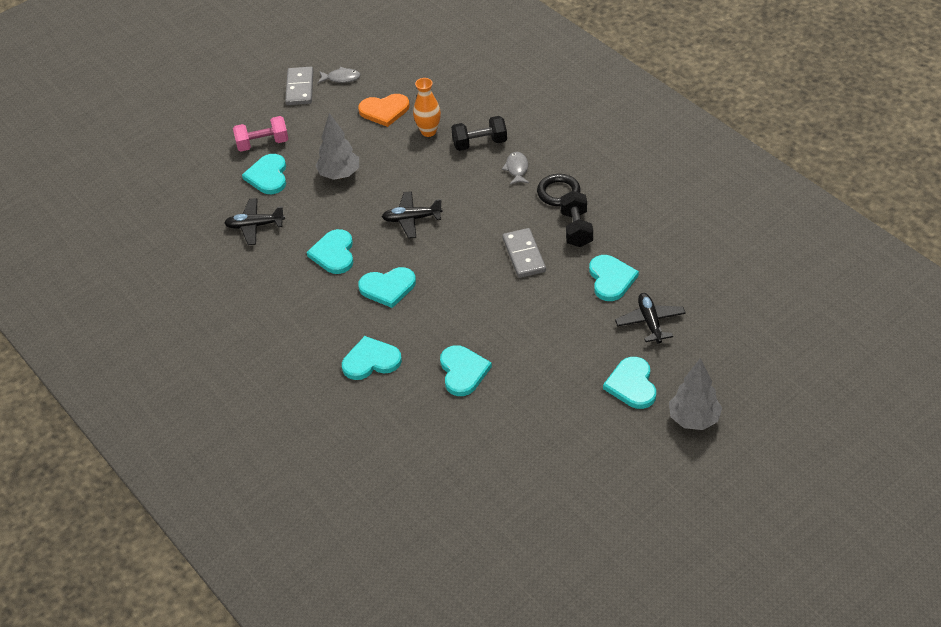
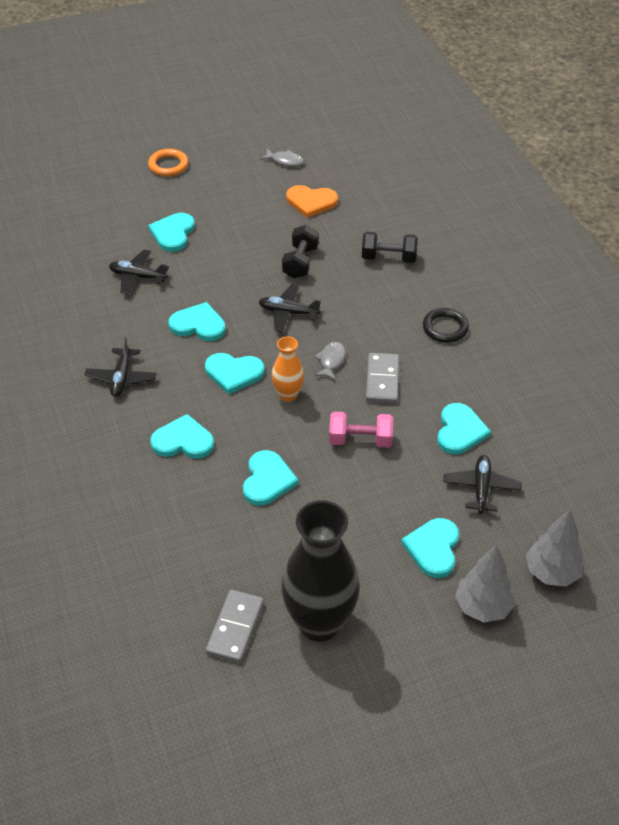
camera: 15 degrees right, 0 degrees up
pink dumbbell [233,116,288,151] -> pink dumbbell moved to [329,412,393,448]
grey domino [285,67,313,105] -> grey domino moved to [206,590,264,663]
turquoise heart [307,229,353,274] -> turquoise heart turned 90 degrees clockwise [168,302,226,341]
grey tree [315,113,359,180] -> grey tree moved to [526,510,584,586]
orange vase [413,78,441,137] -> orange vase moved to [272,337,304,402]
grey fish [502,152,529,185] -> grey fish moved to [314,342,346,381]
black dumbbell [560,191,593,247] -> black dumbbell moved to [282,225,319,279]
none -> black plane [84,336,157,397]
none -> orange ring [148,149,188,176]
none -> black vase [281,500,360,642]

